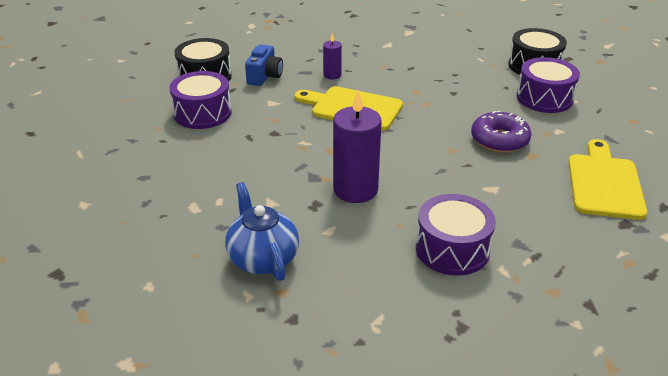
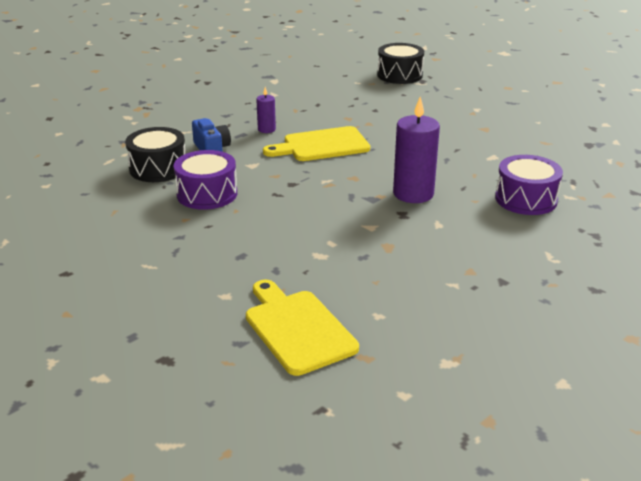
camera: 40 degrees left, 5 degrees down
blue teapot [225,182,299,281] -> none
purple donut [471,111,531,153] -> none
purple drum [517,57,580,113] -> none
yellow cutting board [568,139,647,220] -> yellow cutting board moved to [246,280,359,376]

